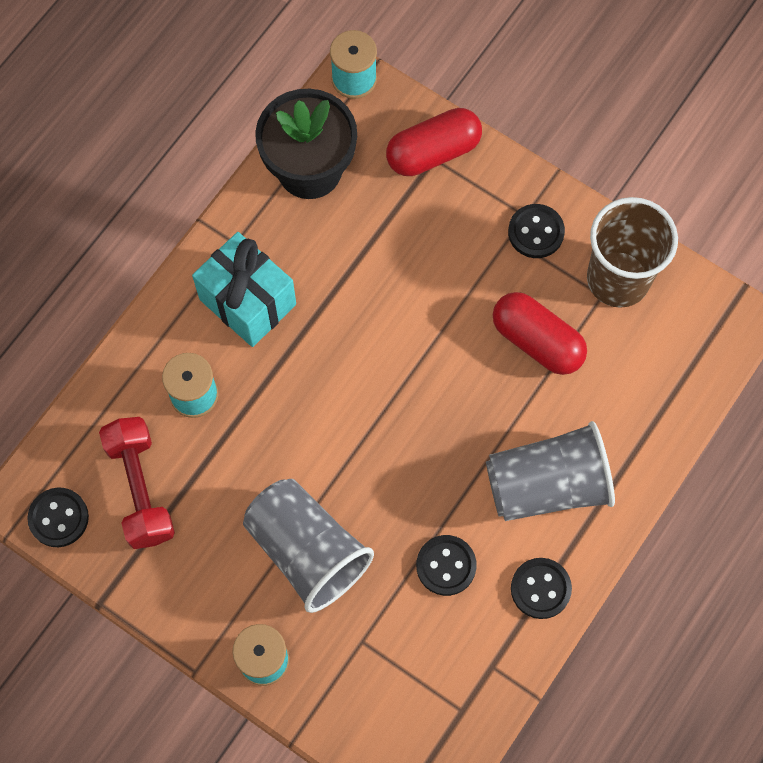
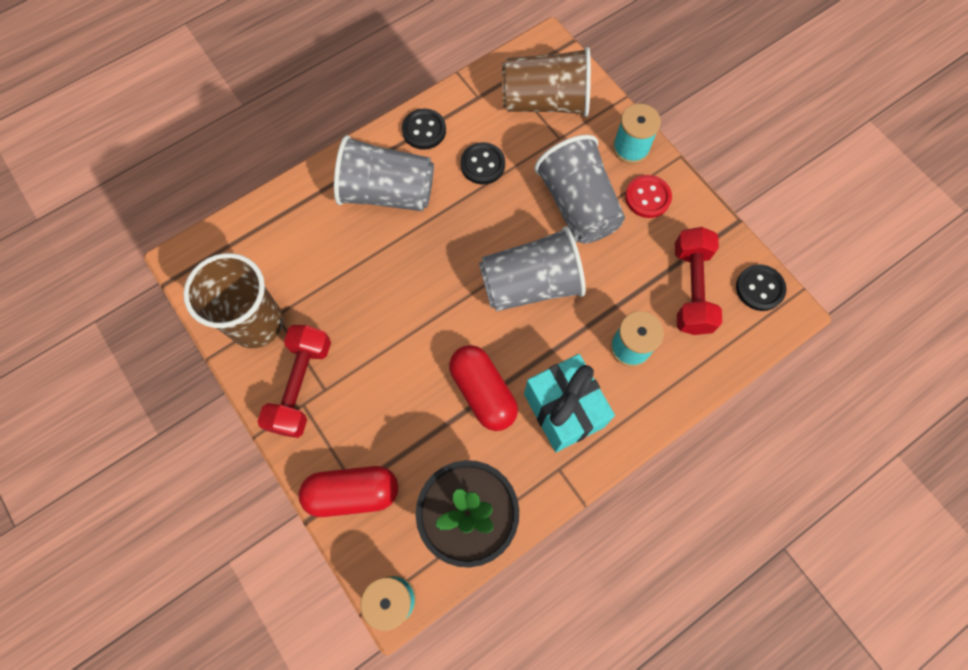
camera: 160 degrees left, 0 degrees up
red capsule [493,292,587,375] -> red capsule moved to [449,345,518,431]
black button [508,204,565,258] -> red dumbbell [257,325,331,438]
none -> grey cup [479,227,586,311]
none -> brown cup [502,47,591,117]
none -> red button [625,175,672,218]

